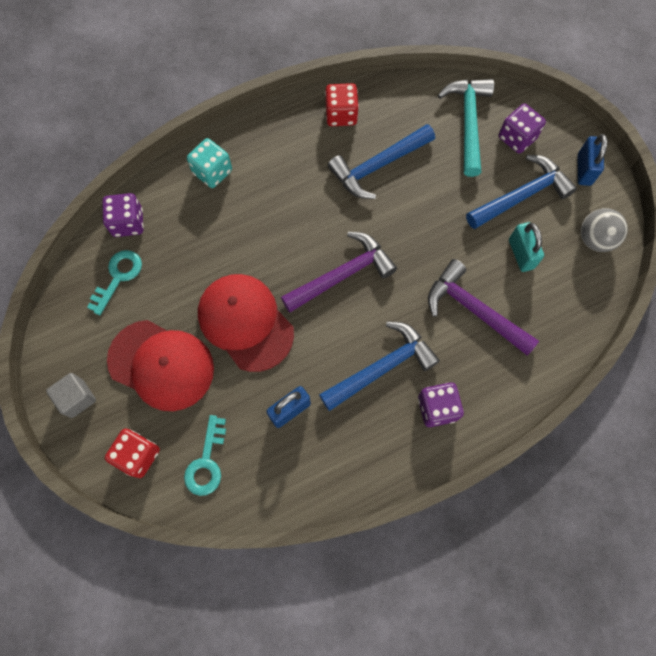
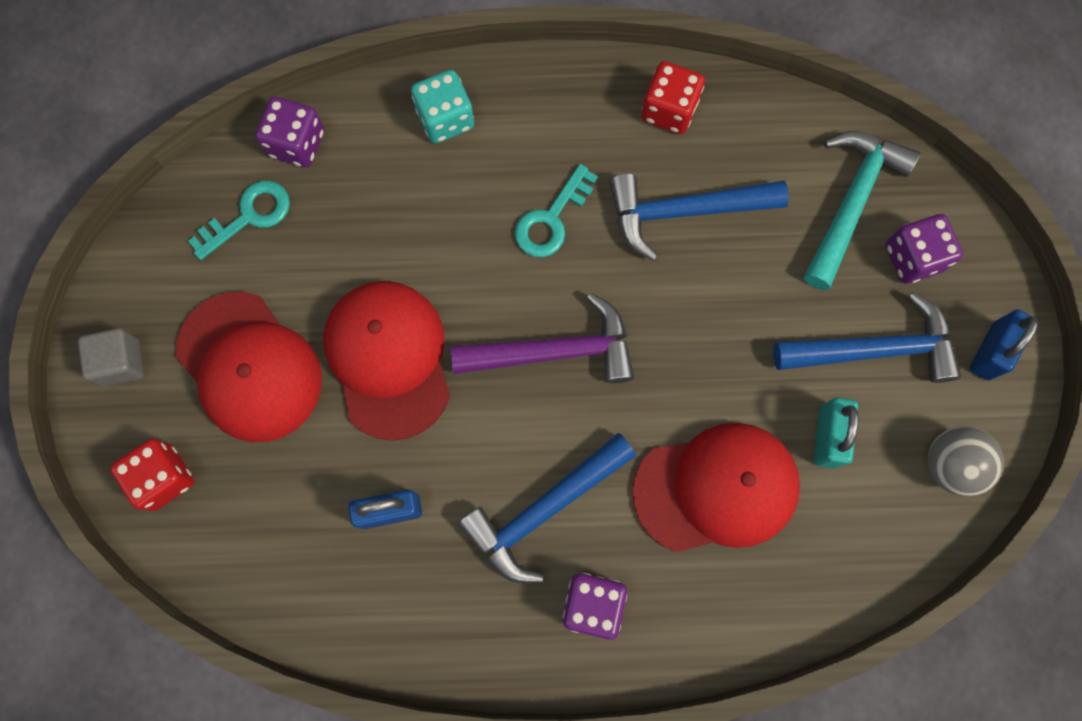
camera: 25 degrees right, 5 degrees up
turquoise key [184,415,226,496] -> turquoise key moved to [515,164,598,257]
blue hammer [319,321,440,411] -> blue hammer turned 150 degrees clockwise [458,433,636,583]
purple hammer [428,259,539,356] -> red cap [632,423,800,552]

